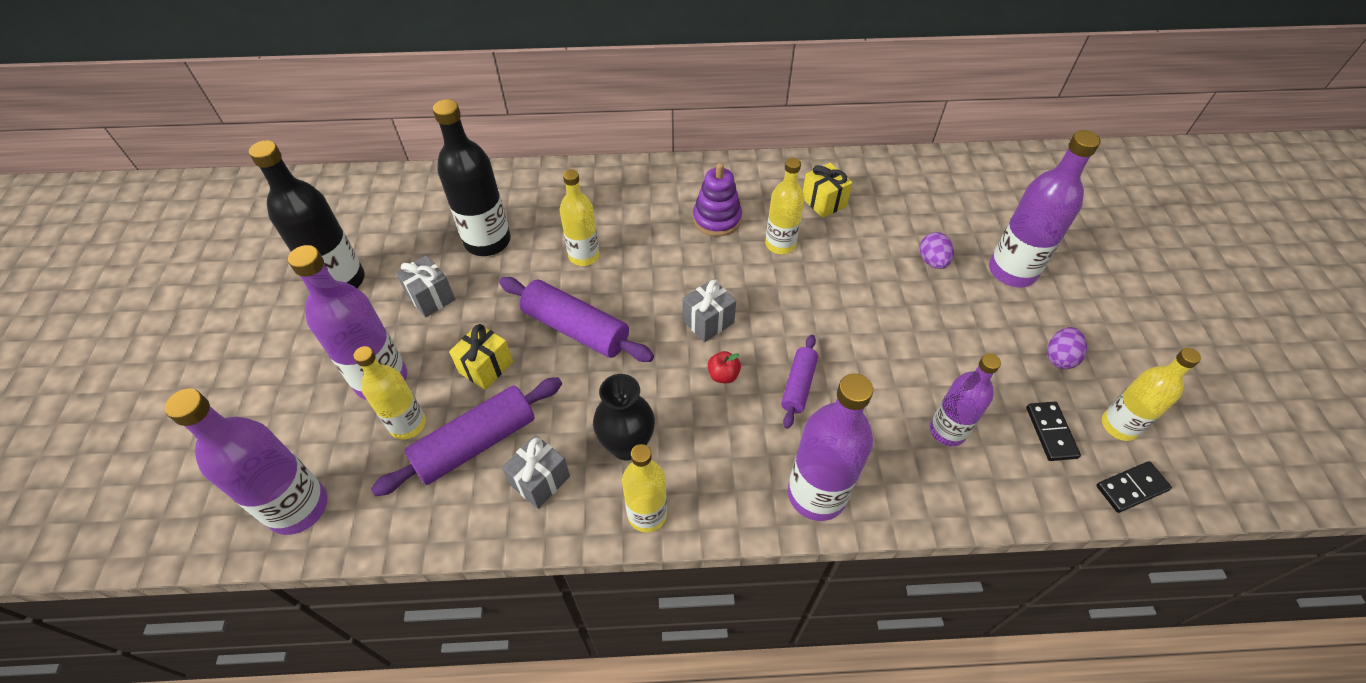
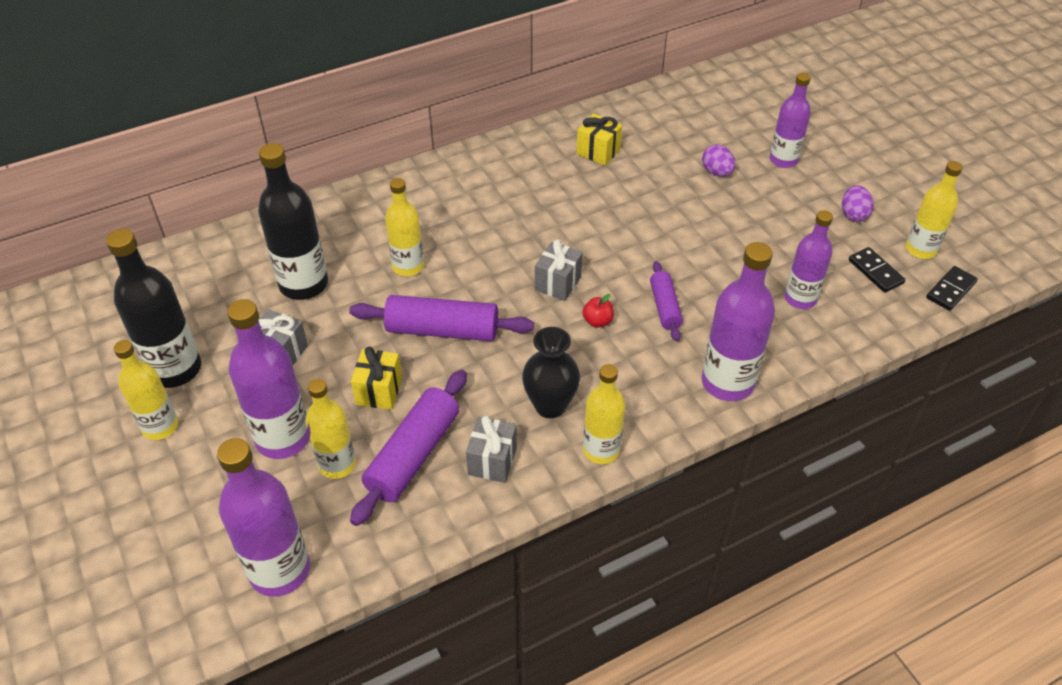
camera: 25 degrees left, 5 degrees down
purple stacking toy [693,163,742,236] -> none
yellow bottle [765,158,804,254] -> yellow bottle moved to [114,340,178,440]
purple bottle [989,130,1101,287] -> purple bottle [770,73,811,168], size x0.66

